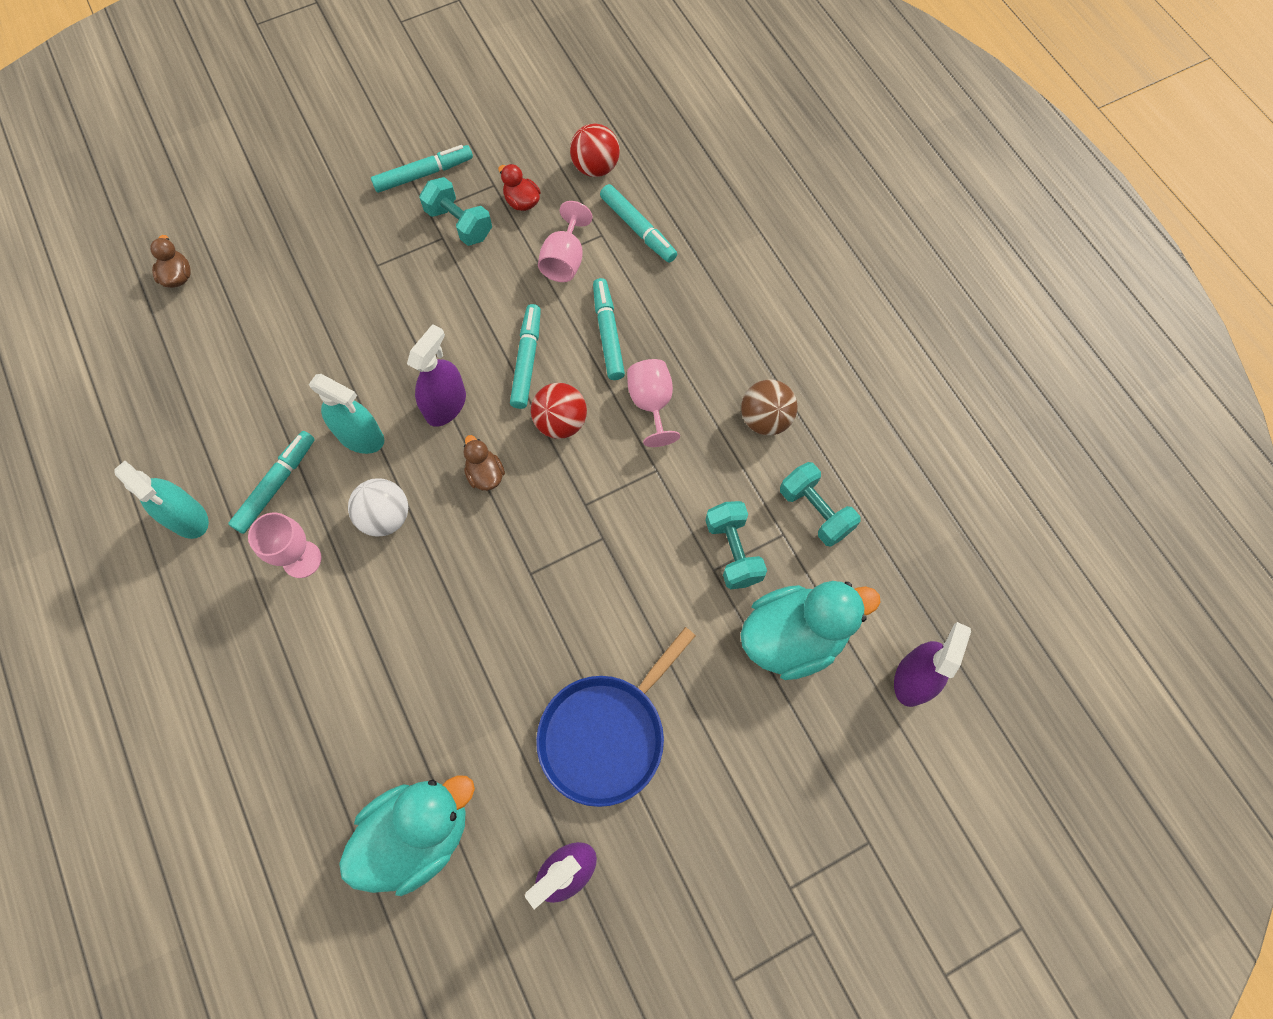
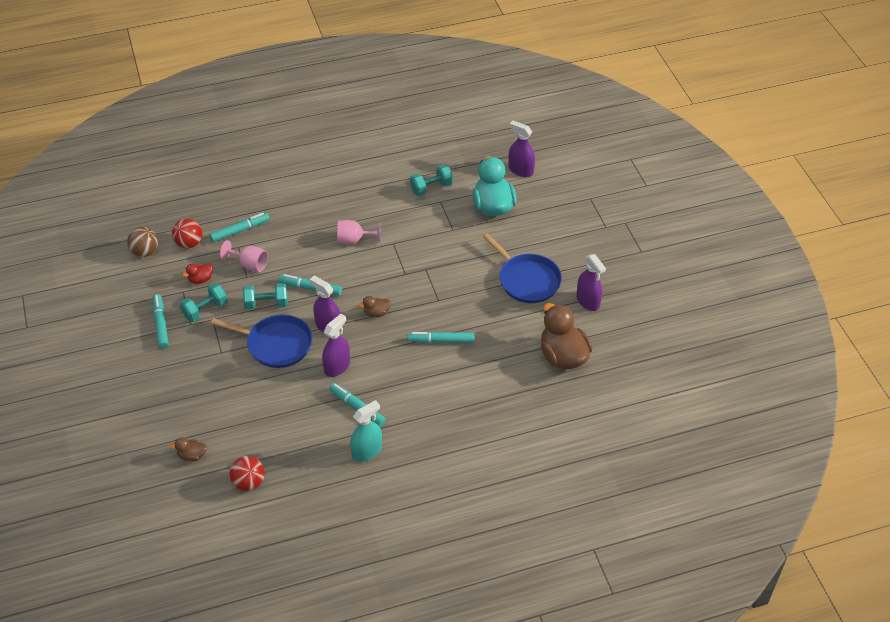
camera: 80 degrees left, 20 degrees down
pink goblet [248,513,322,578] -> none
turquoise spray bottle [309,374,384,454] -> purple spray bottle [322,314,350,377]
turquoise duck [339,775,475,896] -> brown duck [541,303,592,369]
white ball [348,478,408,537] -> none
red ball [531,383,587,439] -> red ball moved to [229,456,265,491]
turquoise marker [593,278,625,380] -> turquoise marker moved to [407,332,475,343]
turquoise dumbbell [705,501,767,589] -> turquoise dumbbell moved to [243,283,288,310]
brown ball [741,379,797,435] -> brown ball moved to [127,227,158,257]
none -> blue pan [211,315,312,368]

